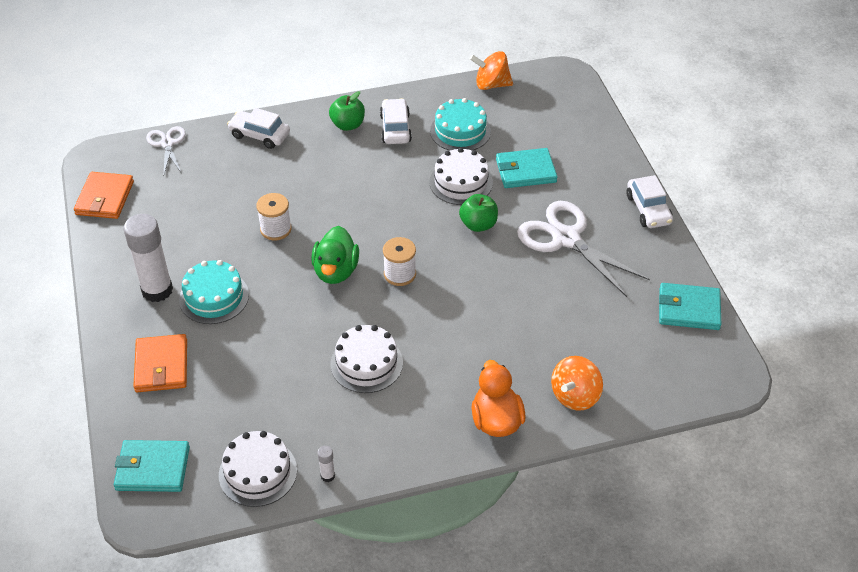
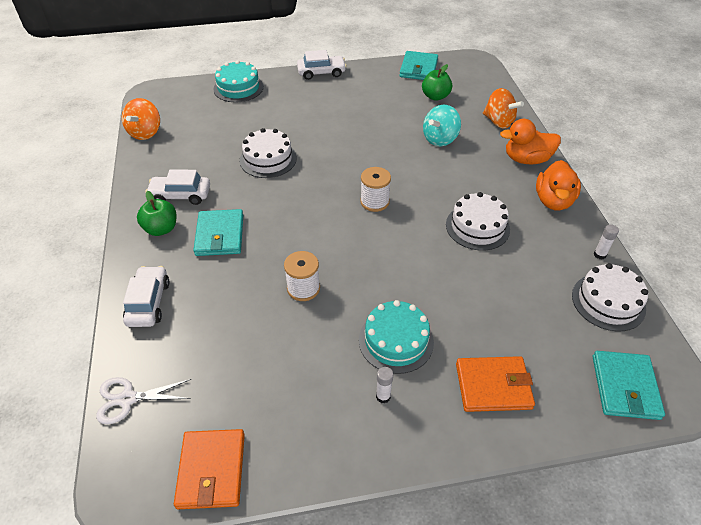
camera: 85 degrees left, 0 degrees up
orange wallet [74,172,134,219] -> orange wallet turned 75 degrees clockwise [174,429,245,509]
white glue stick [123,214,173,302] -> white glue stick [376,367,393,403], size x0.41
white car [227,108,290,149] -> white car turned 150 degrees clockwise [123,266,170,327]
green duck [311,226,359,284] -> none
turquoise cake [430,98,491,151] -> turquoise cake moved to [213,60,264,102]
green apple [459,194,498,232] -> green apple moved to [422,64,452,101]
turquoise wallet [496,148,558,188] -> turquoise wallet moved to [193,209,243,256]
white scissors [517,201,650,297] -> none
none -> turquoise spinning top [423,105,461,146]
none -> orange duck [536,160,581,210]

